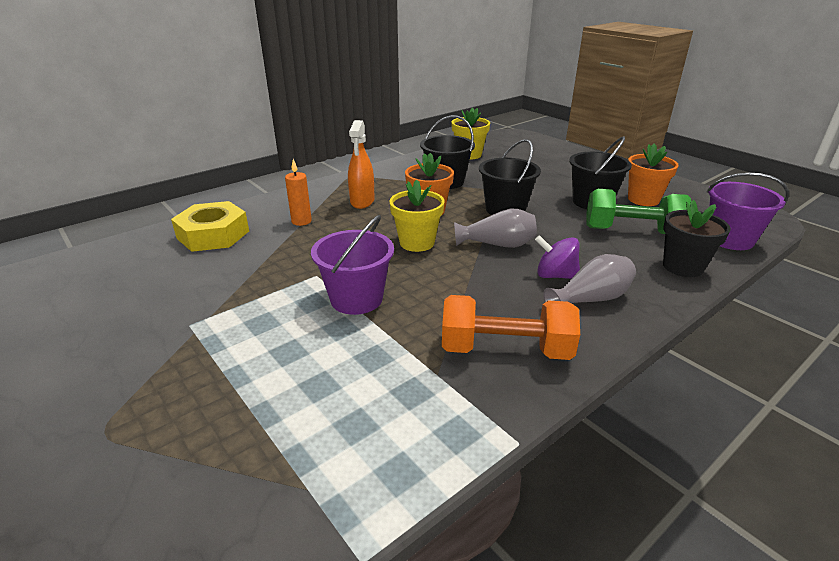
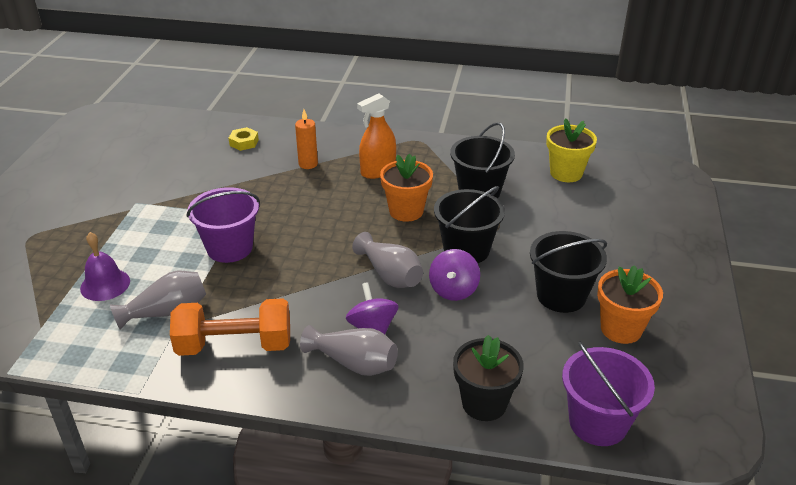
camera: 50 degrees right, 5 degrees up
yellow nut [171,201,249,252] -> yellow nut [229,127,259,151], size x0.48
yellow flower pot [389,179,445,252] -> none
orange dumbbell [442,295,580,360] -> orange dumbbell turned 60 degrees counterclockwise [170,298,290,356]
green dumbbell [586,189,691,234] -> none
none -> purple bell [80,232,130,301]
none -> grey vase [110,271,206,330]
none -> purple spinning top [429,249,480,301]

